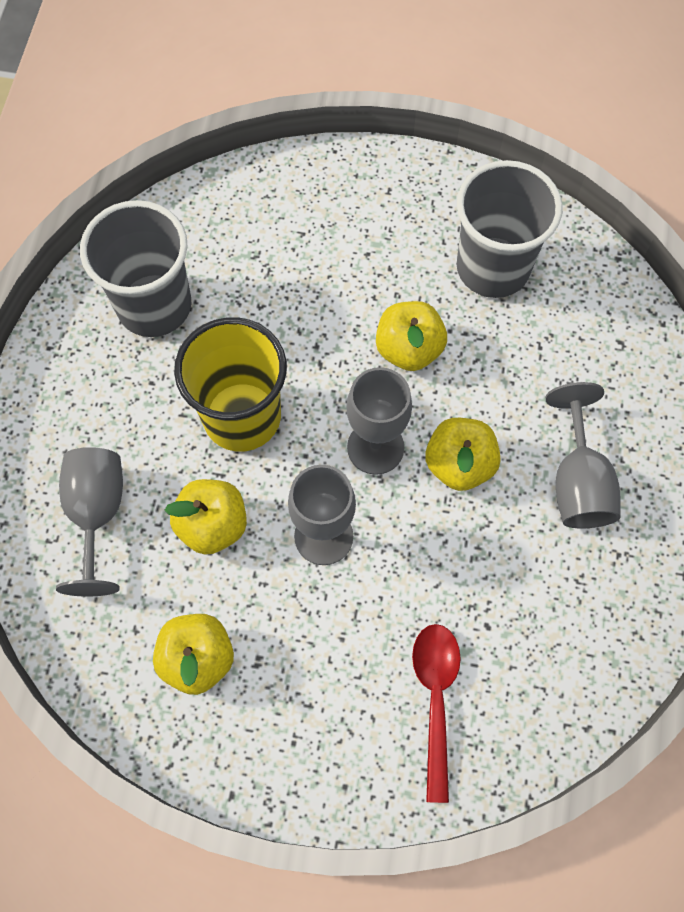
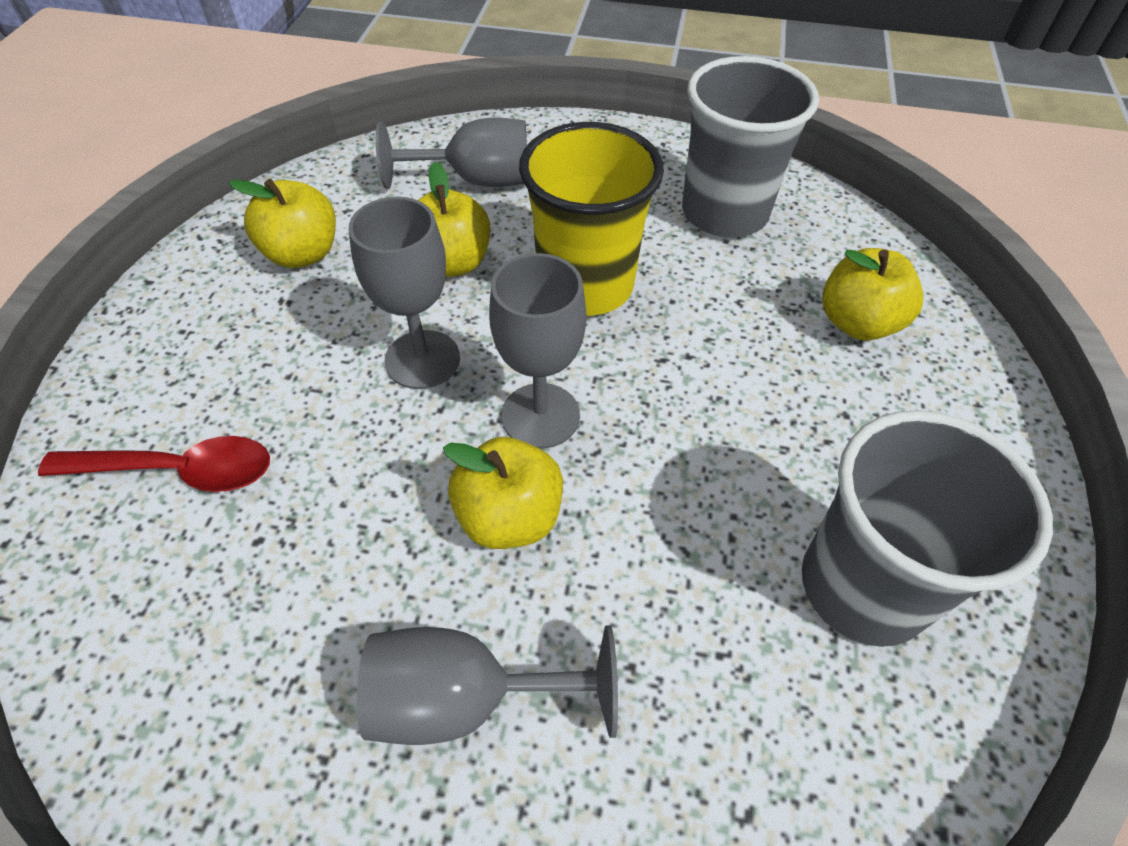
camera: 90 degrees right, 15 degrees down
yellow apple [376,301,447,371] -> yellow apple moved to [822,248,923,341]

